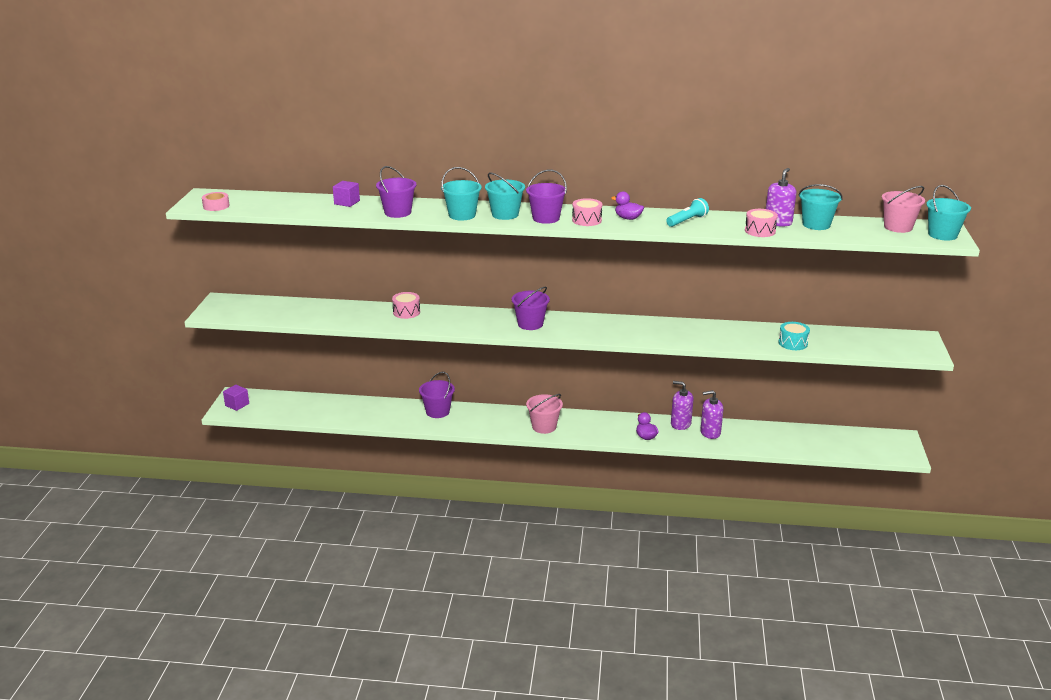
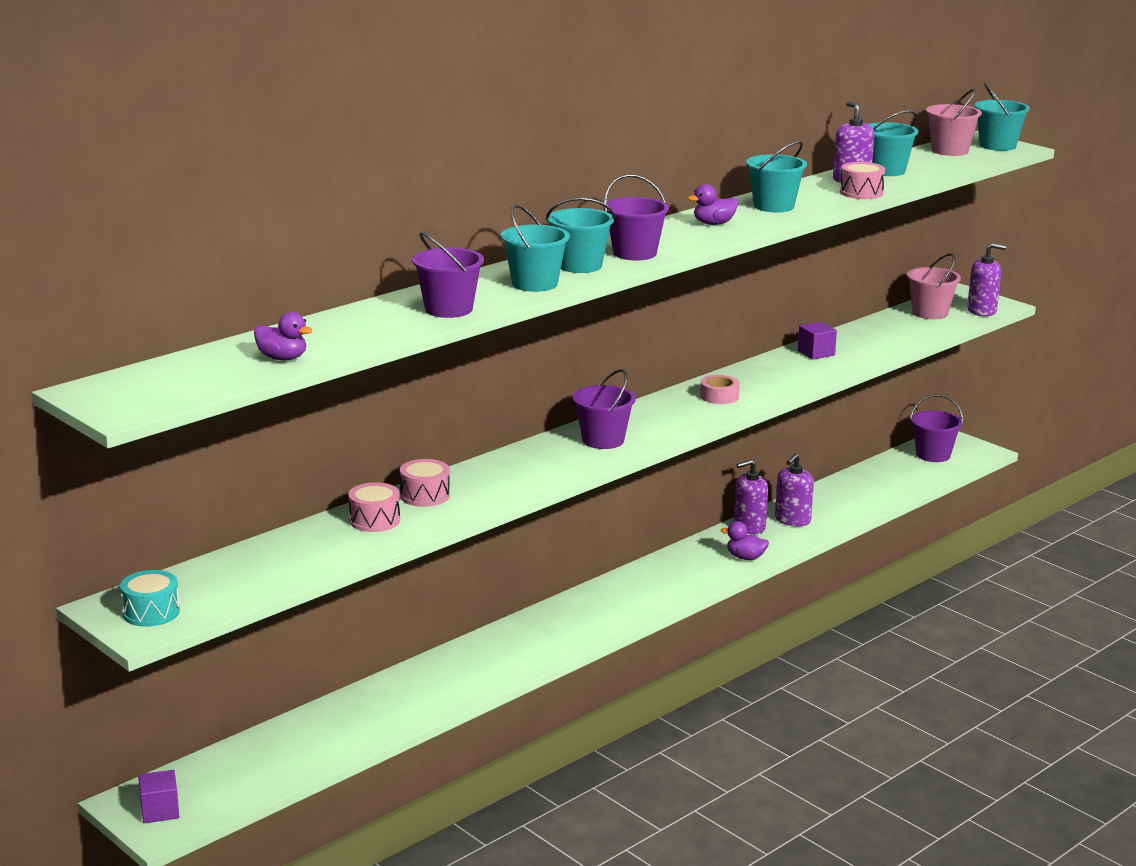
camera: 50 degrees left, 5 degrees down
pink tape [202,192,230,211] -> pink tape moved to [700,375,740,404]
purple cube [333,181,360,207] -> purple cube moved to [798,322,837,360]
purple bucket [419,372,455,418] -> purple bucket moved to [910,394,964,462]
pink bucket [526,394,563,434] -> pink bucket moved to [907,253,961,319]
pink drum [572,198,602,226] -> pink drum moved to [348,482,400,532]
turquoise flashlight [666,198,709,227] -> turquoise bucket [746,141,807,213]
turquoise drum [778,322,810,350] -> turquoise drum moved to [120,570,180,627]
none -> purple duck [254,312,313,360]
none -> purple soap dispenser [967,243,1006,316]

